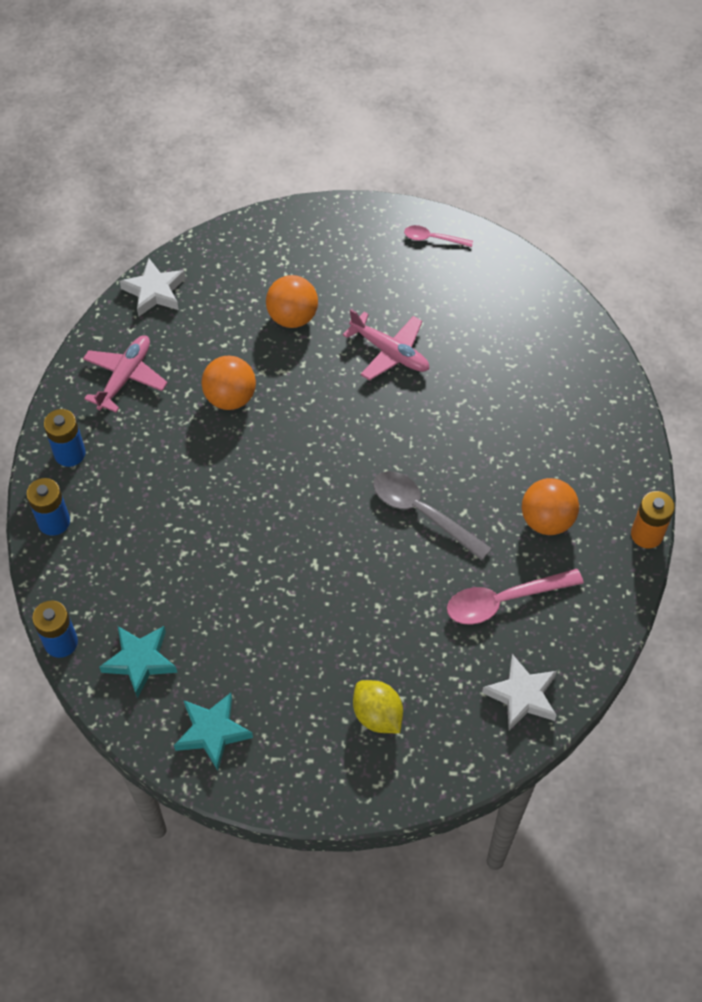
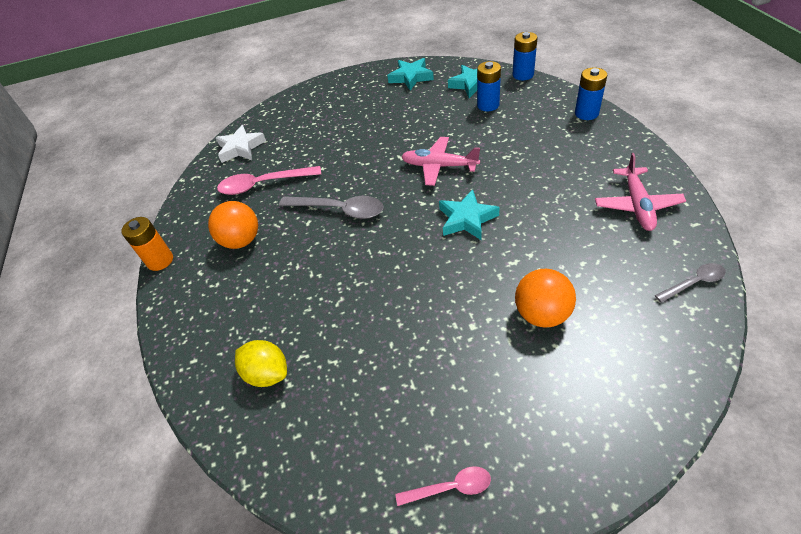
camera: 165 degrees right, 10 degrees down
blue battery [44,409,86,467] -> blue battery moved to [477,61,501,111]
white star [119,258,186,317] -> grey spoon [655,263,726,302]
orange ball [201,356,256,410] -> none
pink plane [343,309,429,381] -> pink plane moved to [401,137,480,186]
yellow lemon [353,680,403,733] -> yellow lemon moved to [235,340,287,387]
pink spoon [447,569,584,624] -> pink spoon turned 150 degrees counterclockwise [217,166,321,195]
none -> turquoise star [439,189,500,241]

